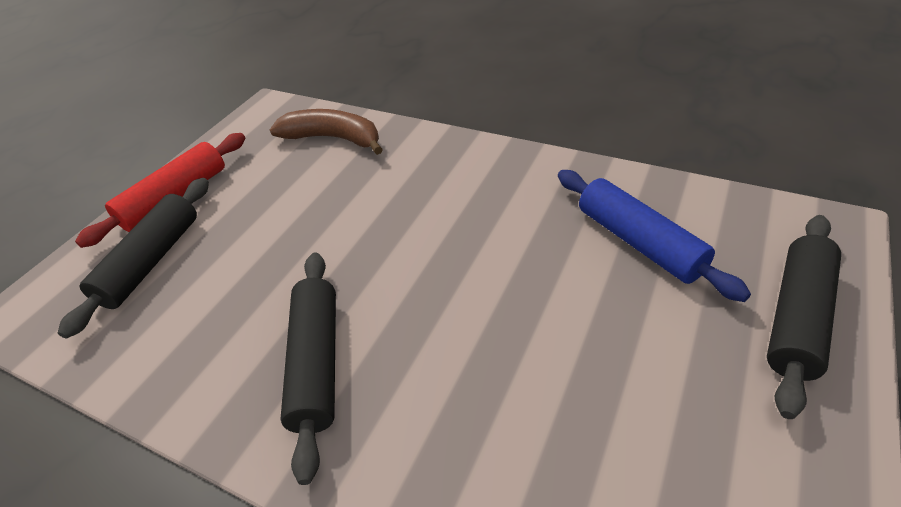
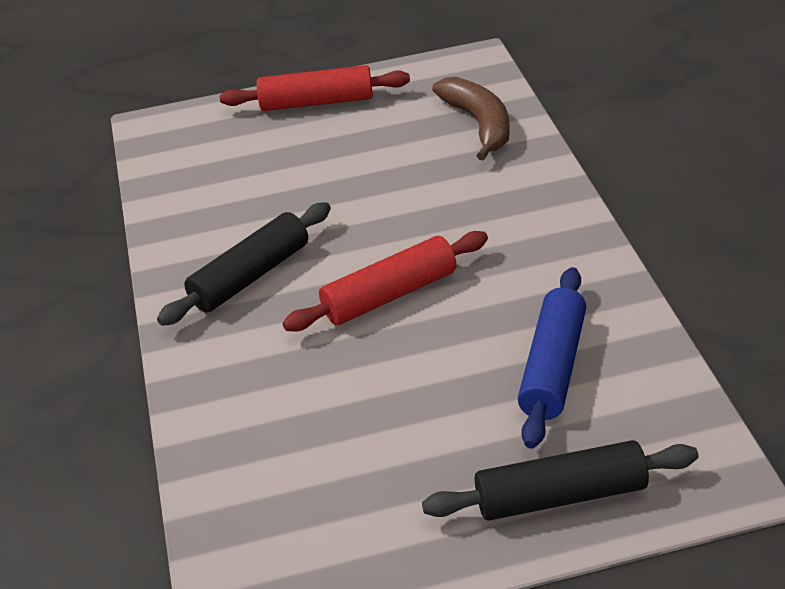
camera: 50 degrees right, 5 degrees down
black rolling pin [58,178,209,339] -> none
none -> red rolling pin [283,231,488,331]

